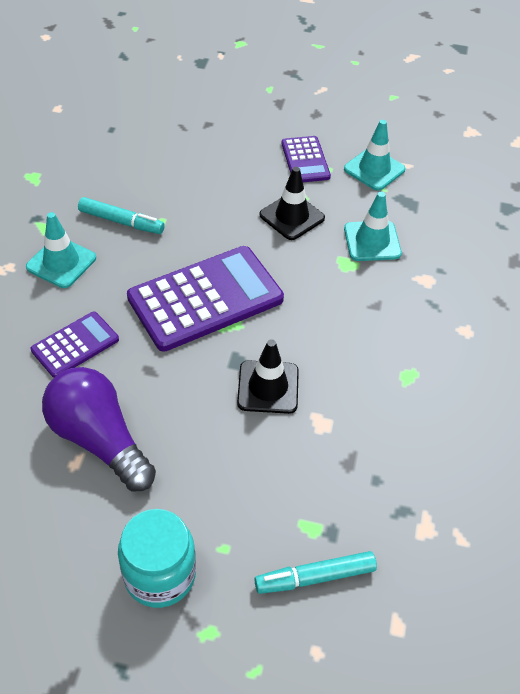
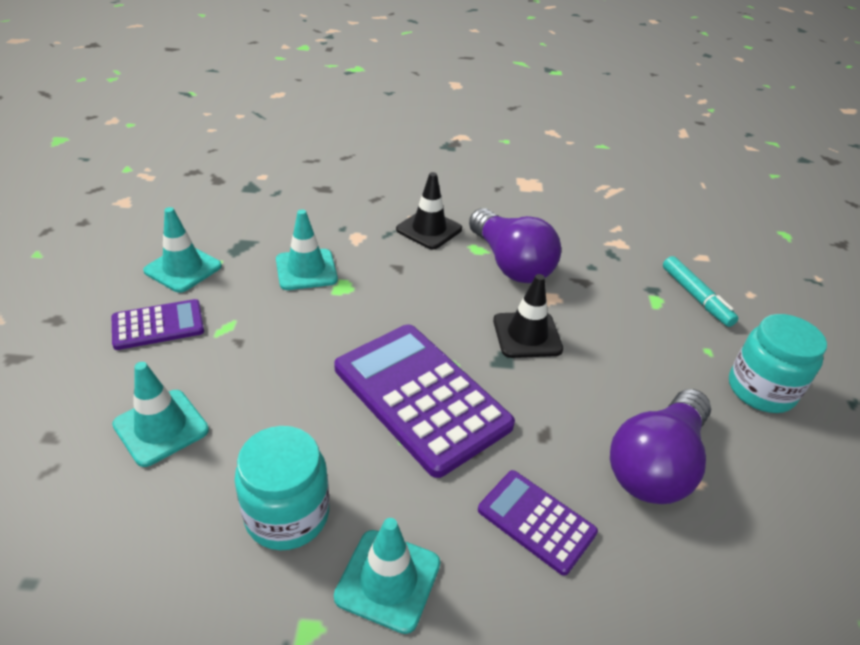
camera: 100 degrees left, 10 degrees down
turquoise marker [78,197,165,234] -> turquoise jar [235,426,329,550]
black traffic cone [259,167,325,240] -> black traffic cone moved to [396,172,462,249]
none -> turquoise traffic cone [112,362,209,467]
none -> purple light bulb [469,208,561,283]

